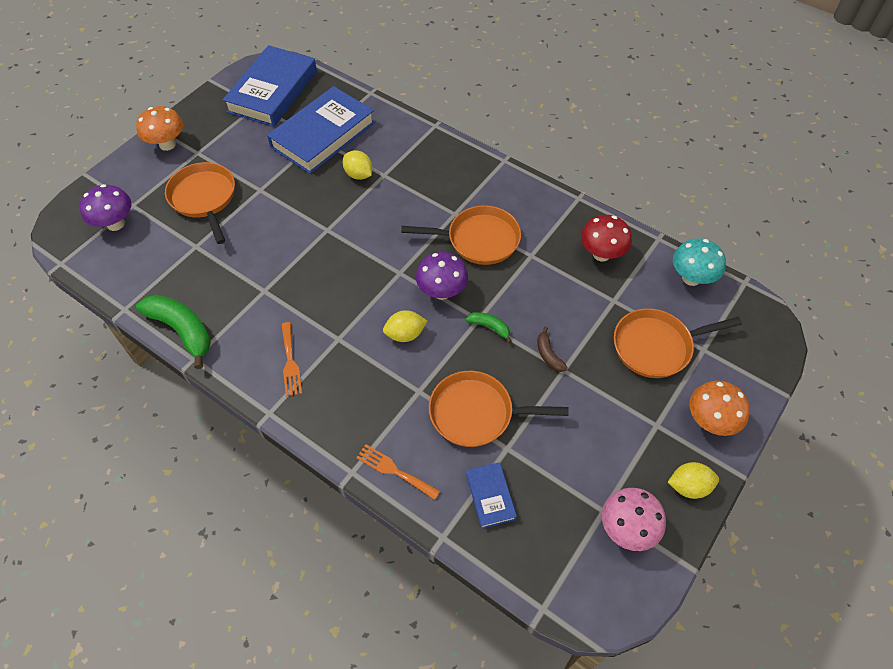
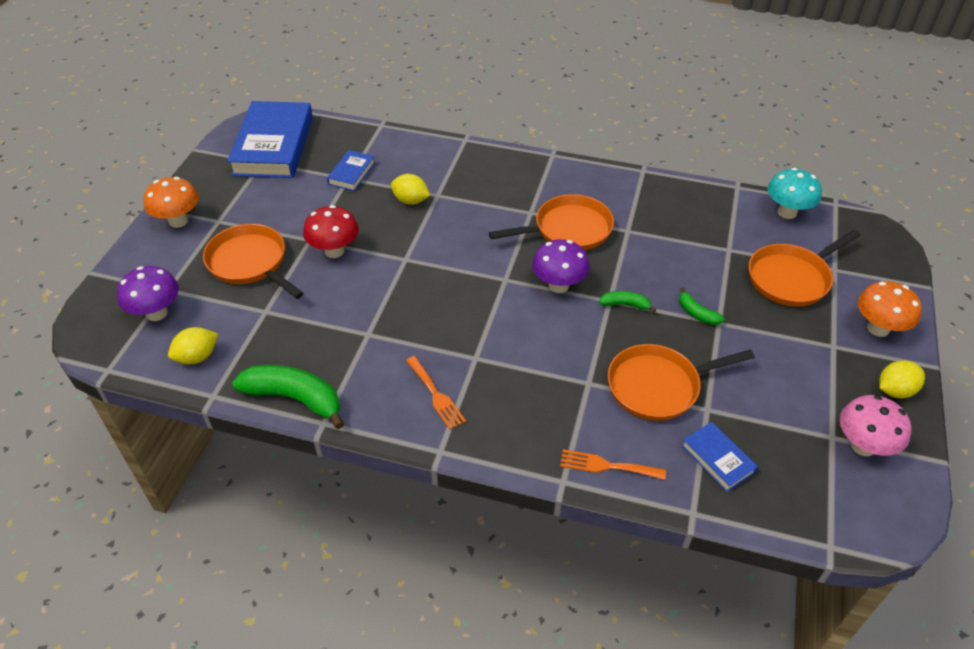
camera: 20 degrees left, 10 degrees down
blue book [267,86,375,174] -> blue book [327,150,375,191], size x0.46
yellow lemon [383,310,427,342] -> yellow lemon moved to [168,327,218,364]
brown banana [537,327,568,372] -> green banana [679,287,724,325]
red mushroom [581,215,632,262] -> red mushroom moved to [303,205,359,258]

